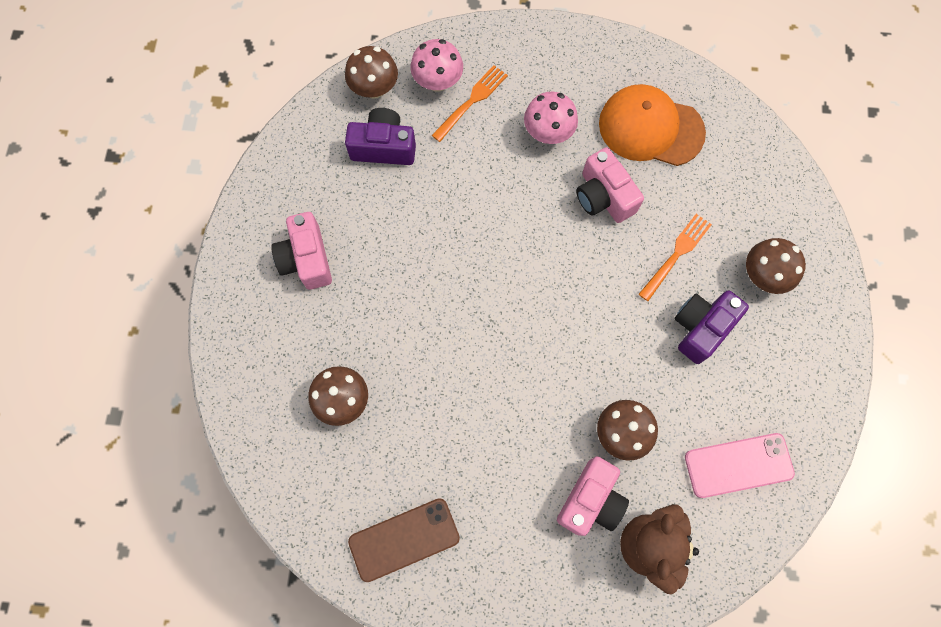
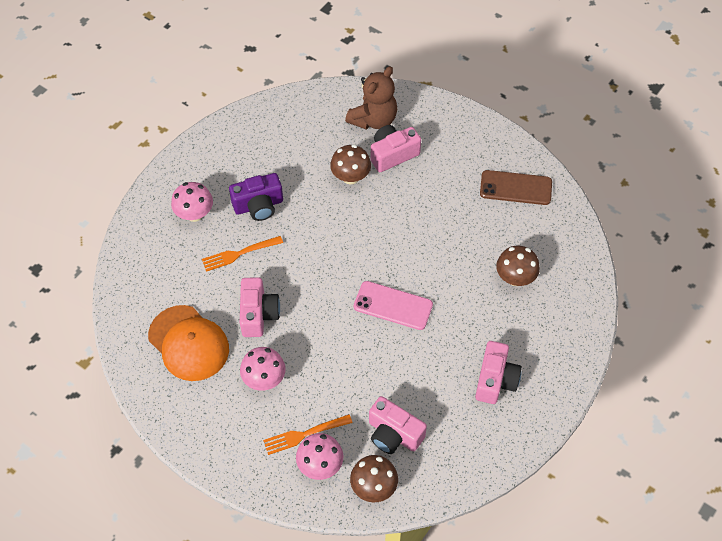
camera: 150 degrees left, 15 degrees down
purple camera [345,108,416,165] -> pink camera [369,396,427,454]
pink phone [685,433,795,498] -> pink phone moved to [354,281,433,330]
brown mushroom [746,238,806,294] -> pink mushroom [171,182,213,222]

